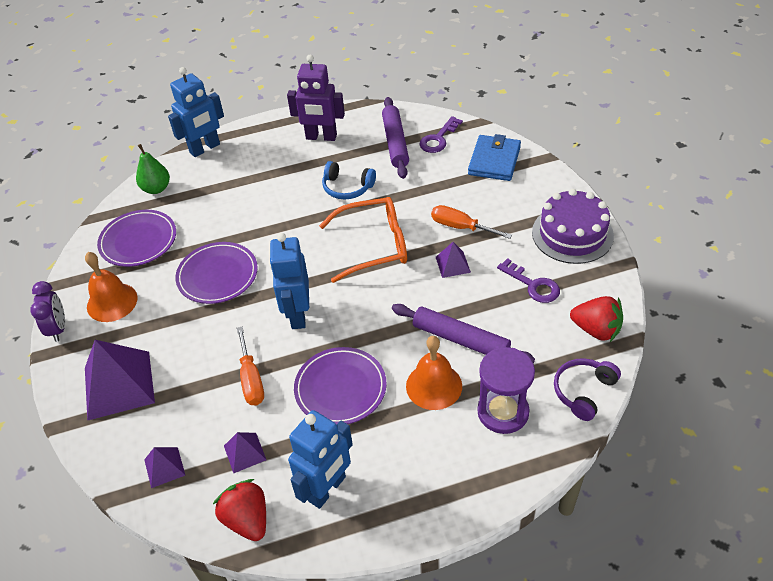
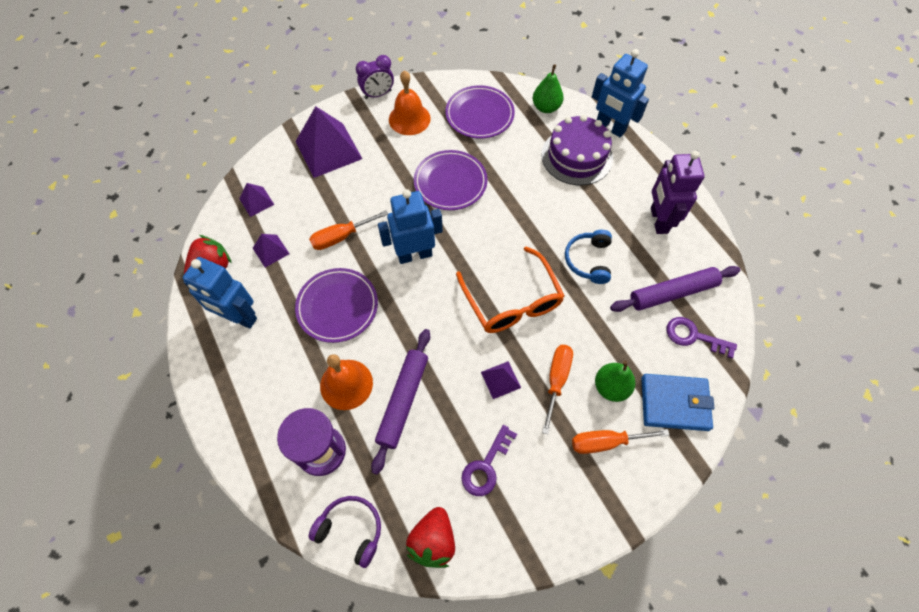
camera: 75 degrees right, 15 degrees up
purple cake [532,189,614,264] -> purple cake moved to [541,115,613,185]
none -> orange screwdriver [572,429,670,454]
none -> green pear [595,361,635,402]

